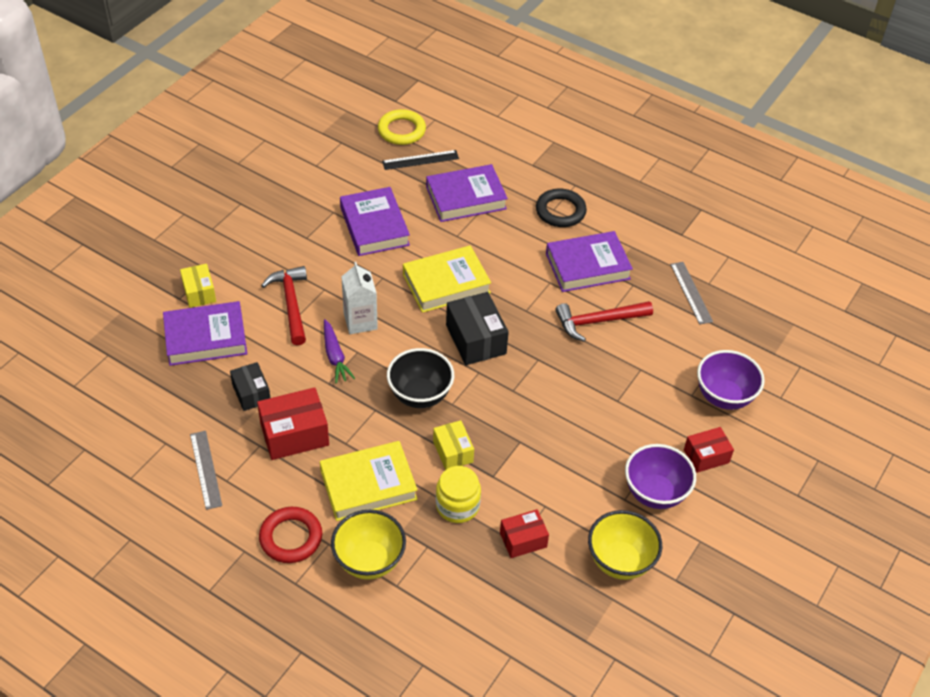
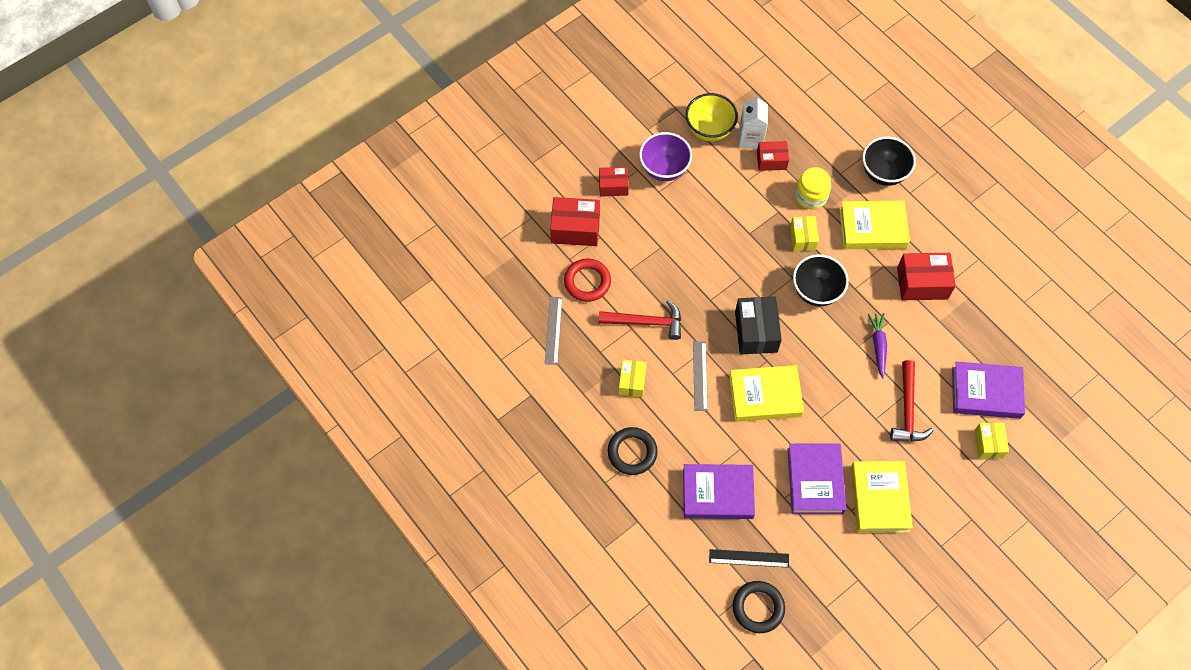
camera: 160 degrees left, 15 degrees up
grey ruler [190,431,222,510] -> grey ruler moved to [693,341,708,411]
black box [230,362,270,411] -> none
red ring [259,507,322,563] -> red ring moved to [564,259,611,302]
yellow bowl [331,510,406,580] -> black bowl [862,137,916,186]
white carton [341,262,378,334] -> white carton moved to [739,95,768,149]
yellow ring [378,109,426,145] -> black ring [733,581,785,633]
purple book [546,231,633,292] -> yellow box [619,360,647,397]
purple bowl [697,350,765,410] -> red box [550,197,600,246]
none -> yellow book [851,461,913,533]

